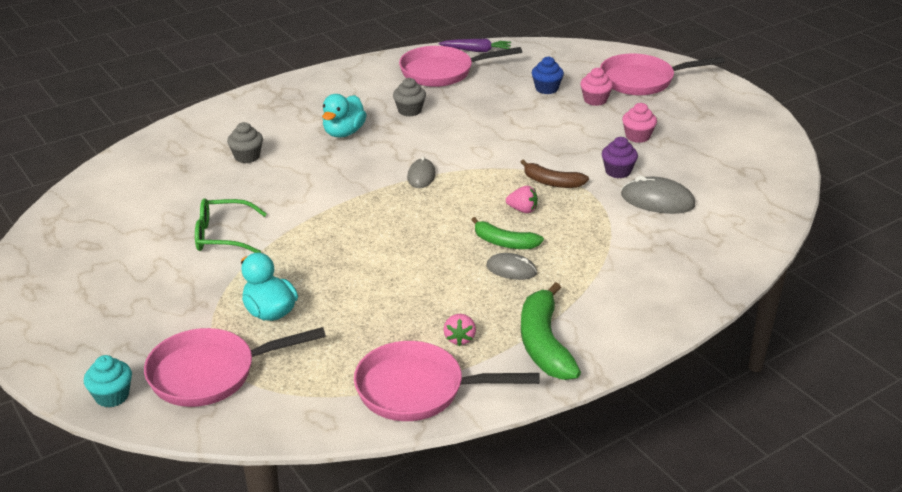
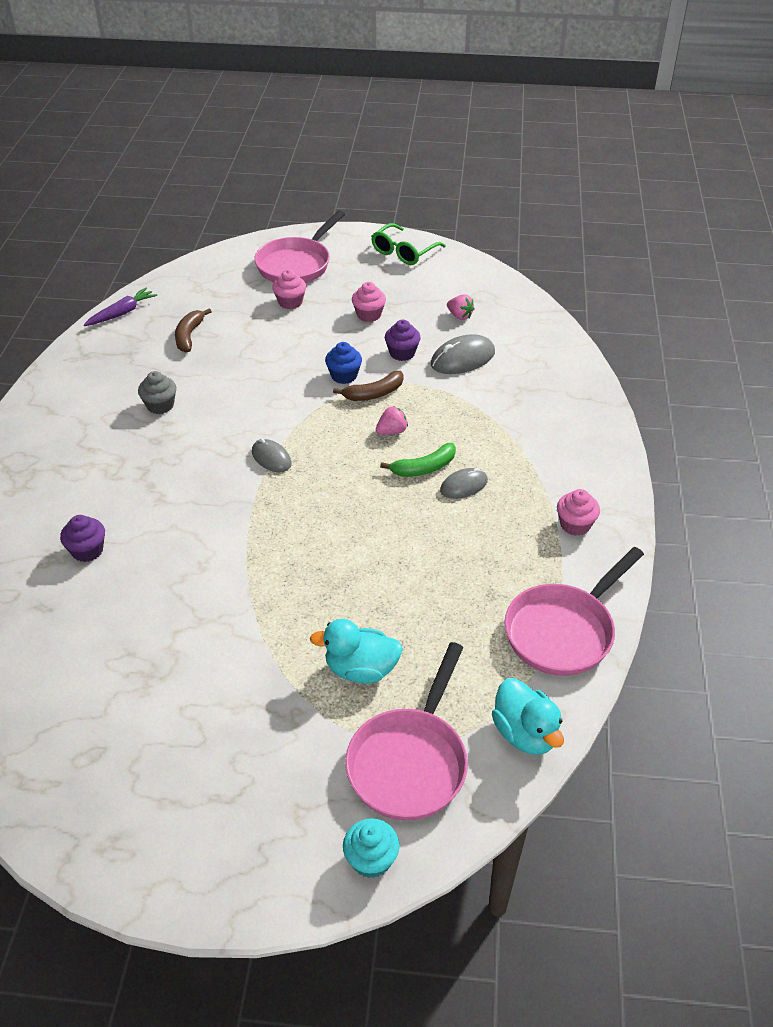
camera: 50 degrees left, 10 degrees up
green glasses [195,198,267,253] -> green glasses moved to [371,223,446,265]
grey cupcake [227,122,263,163] -> purple cupcake [60,515,105,562]
turquoise duck [322,94,367,138] -> turquoise duck moved to [492,678,564,755]
pink pan [399,46,522,87] -> none
pink strawberry [444,314,476,346] -> pink strawberry moved to [447,294,475,320]
green banana [521,282,581,380] -> pink cupcake [557,489,600,536]
blue cupcake [532,56,564,94] -> blue cupcake moved to [325,342,362,384]
none -> brown banana [175,308,212,352]

